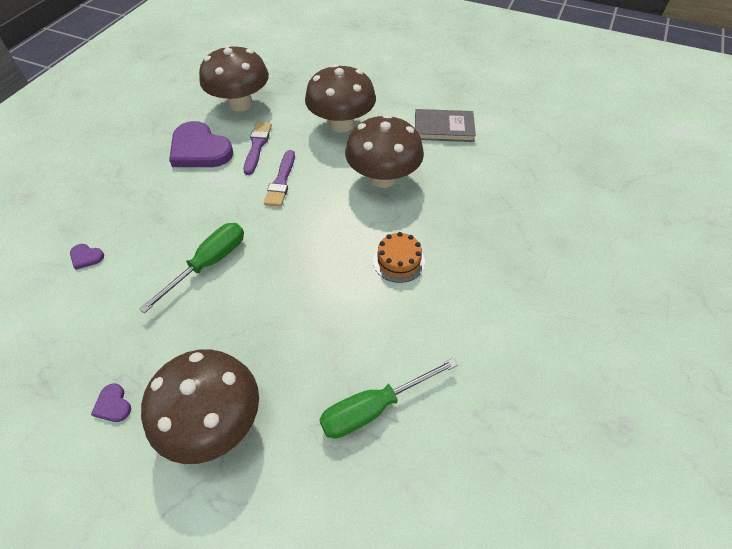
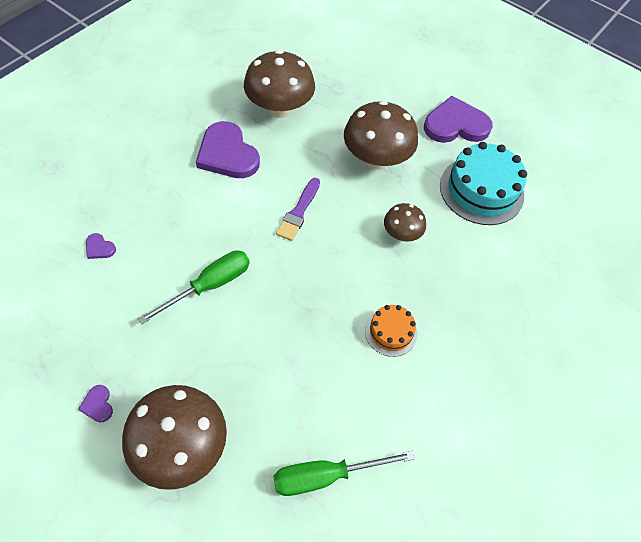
camera: 10 degrees right, 5 degrees up
purple brush [244,122,272,175] -> none
brown mushroom [345,114,424,188] -> brown mushroom [384,203,426,242], size x0.54
grey book [415,109,476,142] -> turquoise cake [440,142,527,225]
none -> purple heart [424,96,493,143]

